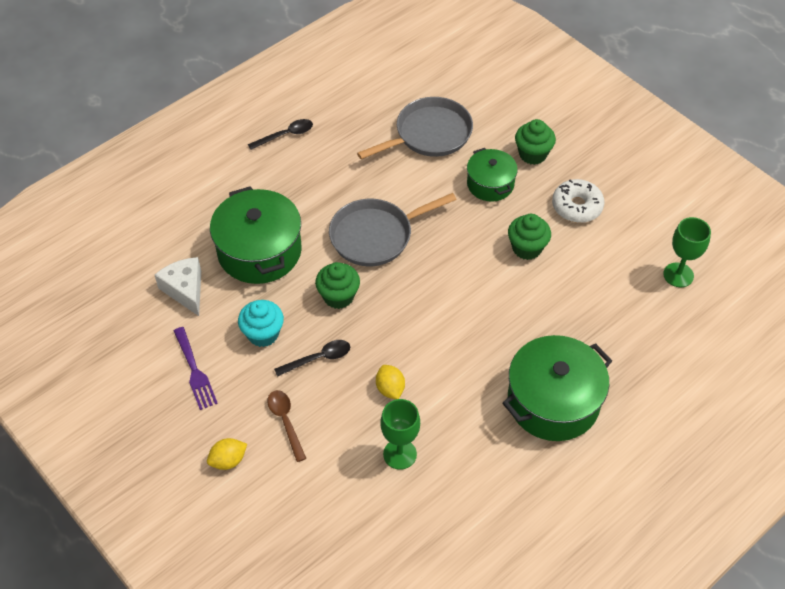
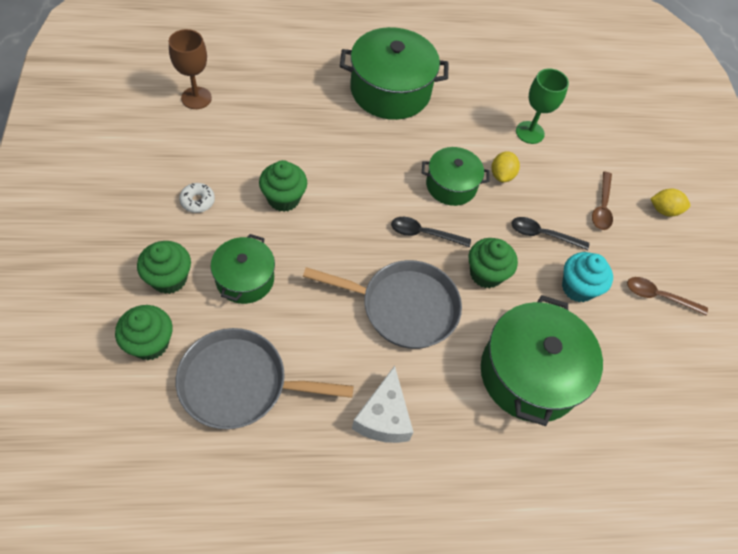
camera: 150 degrees left, 5 degrees up
white cheese [155,257,201,316] -> white cheese moved to [352,366,414,443]
purple fork [174,327,218,410] -> brown spoon [627,277,708,316]
black spoon [248,119,313,150] -> black spoon moved to [391,217,471,247]
white donut [552,179,605,223] -> white donut [179,183,215,213], size x0.59
green goblet [663,217,711,287] -> brown goblet [169,29,212,109]
none -> green cupcake [115,305,173,360]
none -> green pot [422,147,489,206]

